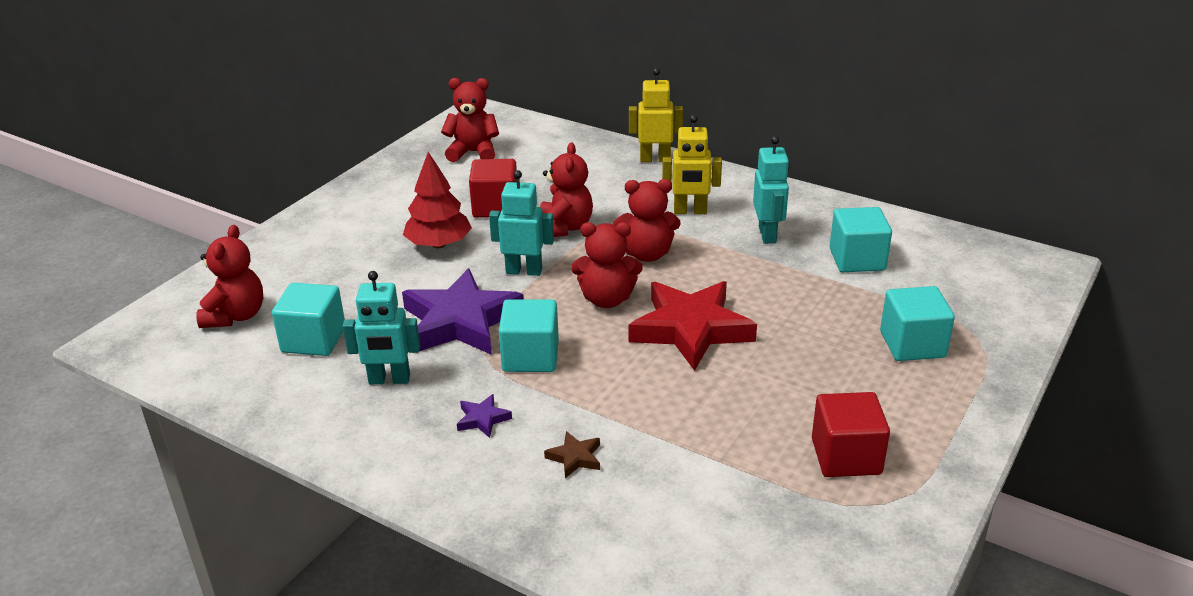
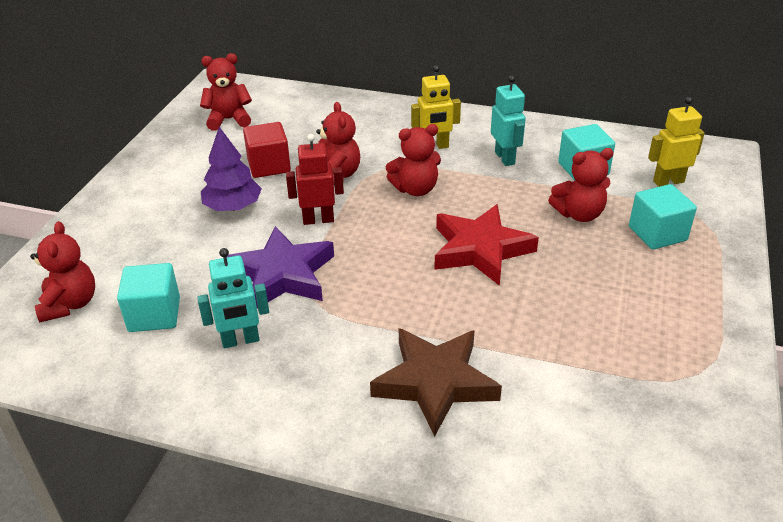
camera: 15 degrees left, 5 degrees up
red tree [403,152,472,248] -> purple tree [201,127,262,211]
purple star [457,394,512,438] -> none
turquoise robot [489,170,554,276] -> red robot [286,134,344,225]
turquoise cube [499,299,559,372] -> none
brown star [544,431,600,478] -> brown star [370,328,502,437], size x2.48
red teddy bear [571,222,643,308] -> red teddy bear moved to [548,148,614,222]
yellow robot [629,68,683,162] -> yellow robot moved to [648,97,705,187]
red cube [812,392,890,477] -> none

